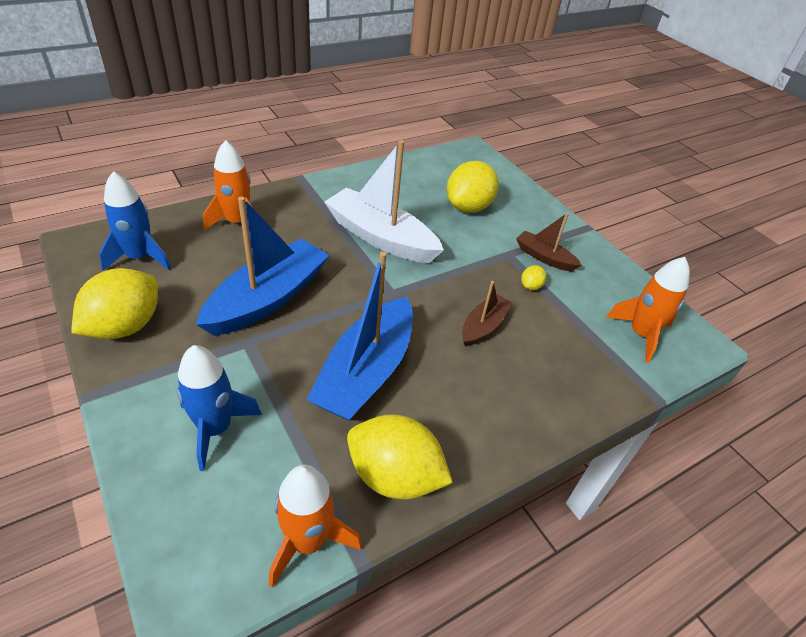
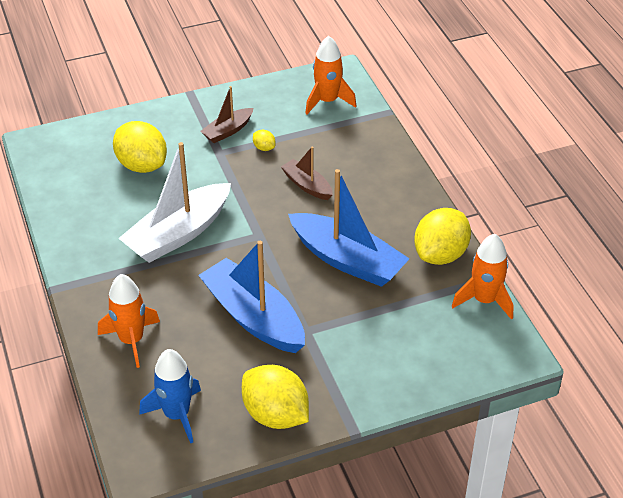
camera: 75 degrees left, 0 degrees up
blue rocket [177,345,262,471] -> none

